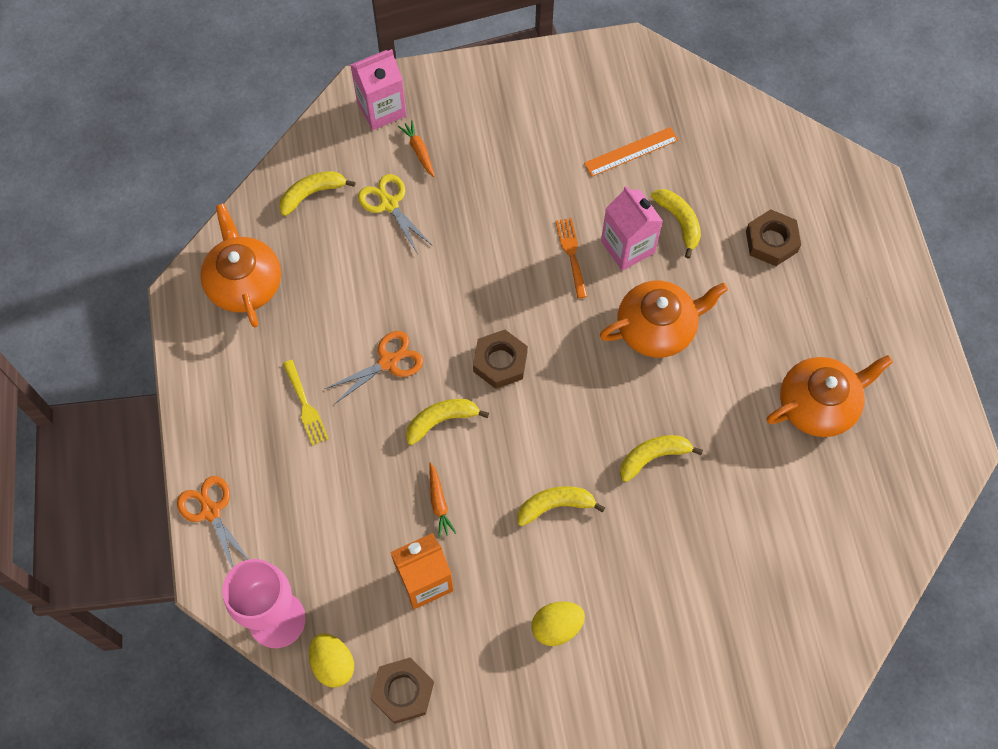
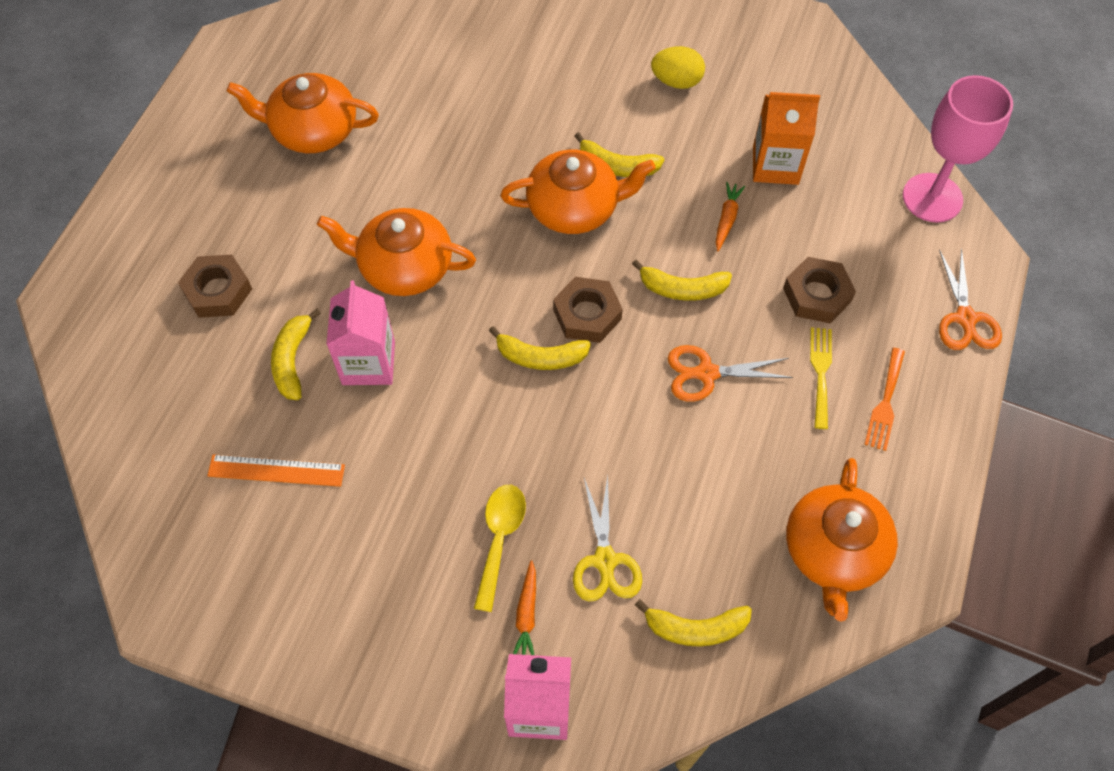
camera: 150 degrees left, 5 degrees down
yellow egg [309,634,354,688] -> none
brown nut [370,658,434,724] -> brown nut moved to [783,257,856,323]
orange fork [555,218,588,299] -> orange fork moved to [864,348,905,451]
yellow banana [620,435,703,482] -> yellow banana moved to [489,326,591,370]
none -> yellow spoon [474,485,526,612]
none -> orange teapot [500,150,656,234]

